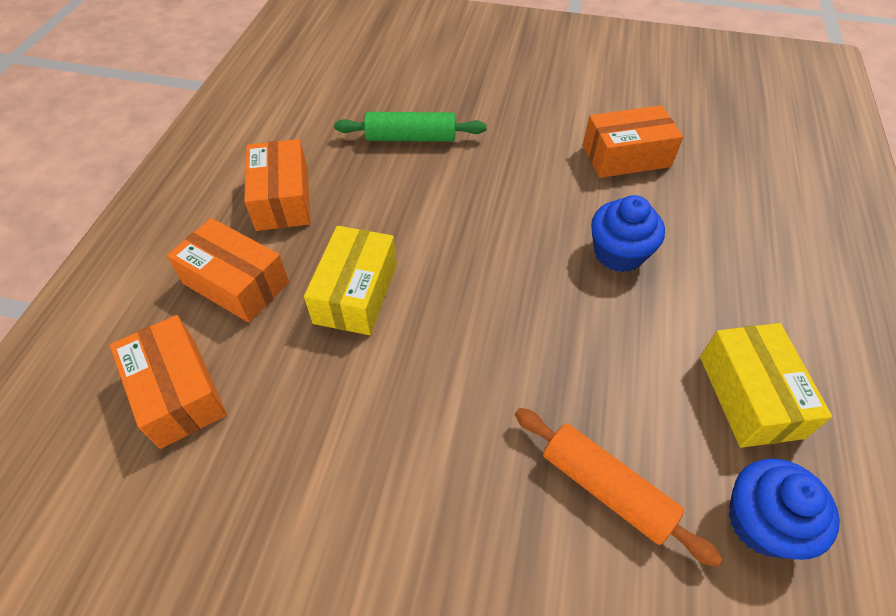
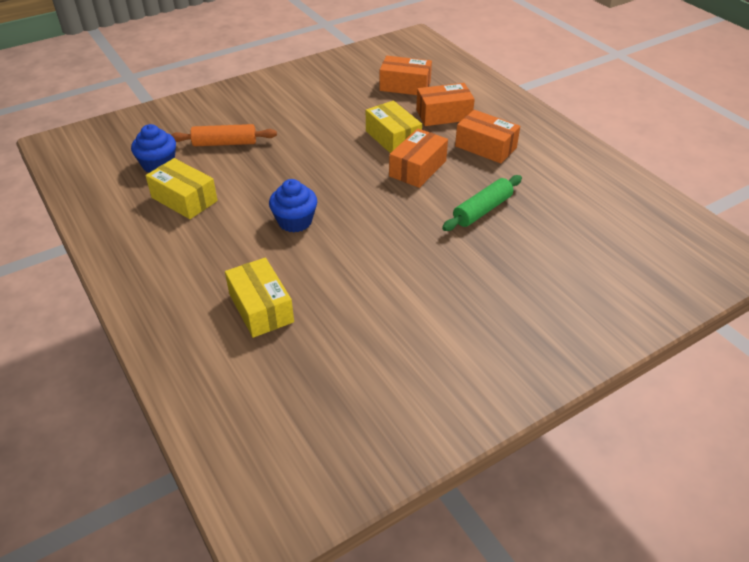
camera: 135 degrees right, 10 degrees down
orange box [583,105,683,178] -> orange box moved to [389,129,448,188]
none -> yellow box [225,257,294,338]

